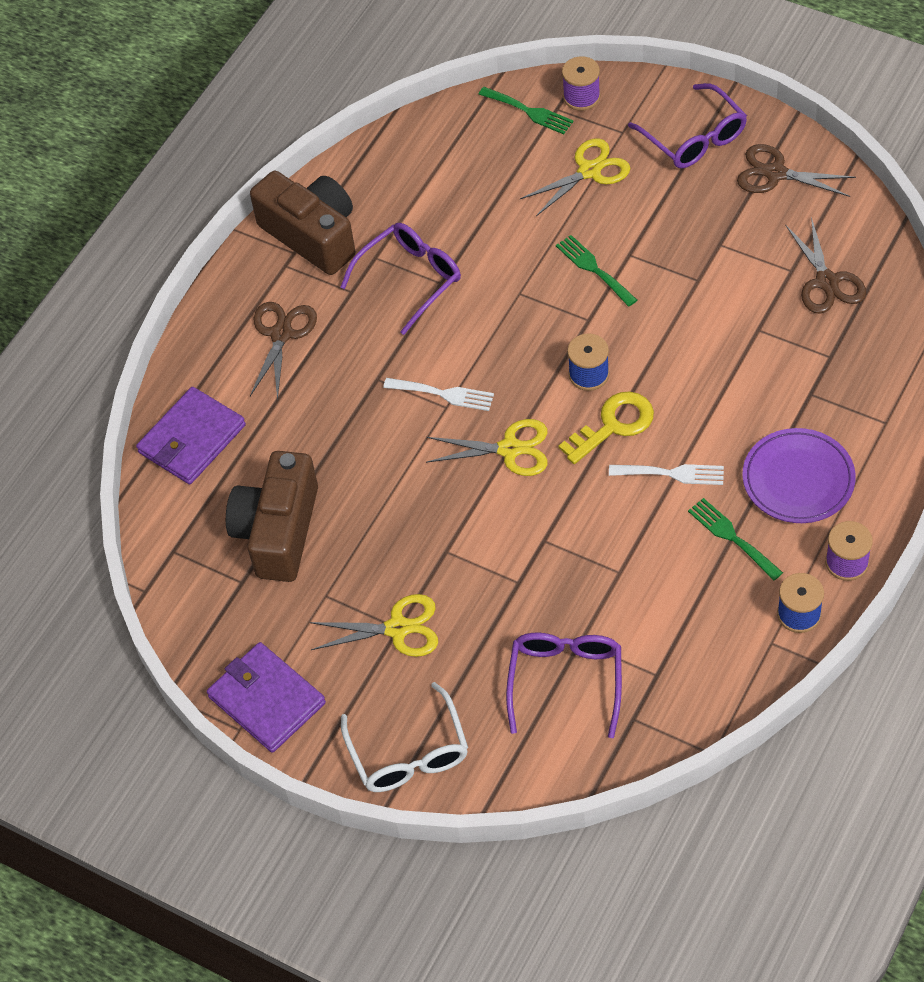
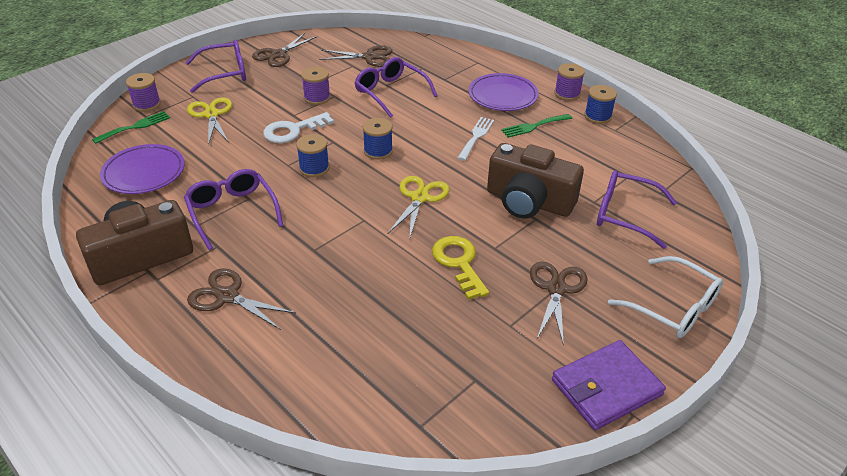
camera: 80 degrees left, 15 degrees down
purple wallet [136,387,246,484] -> none
brown camera [226,451,318,582] -> brown camera moved to [487,143,584,219]
yellow scissors [310,594,438,657] -> brown scissors [530,262,588,345]
white glasses [341,682,468,792] -> white glasses turned 45 degrees clockwise [608,256,723,338]
white fork [383,378,494,411] -> none
green fork [556,235,637,307] -> white key [263,112,334,143]
yellow key [559,392,654,464] -> yellow key moved to [432,236,489,300]
none -> purple plate [100,144,185,194]
none -> blue spool [296,134,329,177]
none -> purple spool [301,67,330,105]
none -> purple glasses [355,57,438,118]

